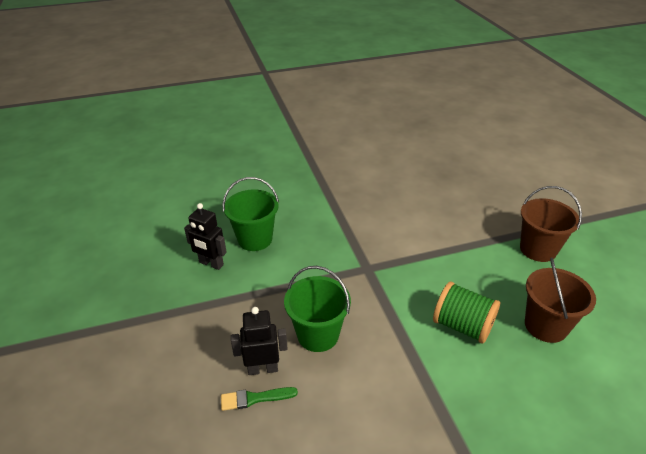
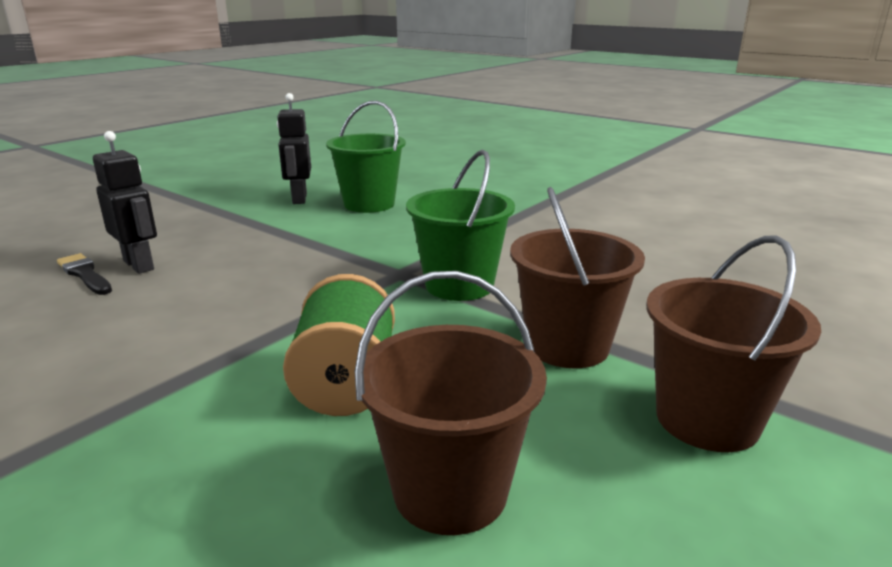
camera: 55 degrees right, 15 degrees down
green brush [221,387,298,411] -> black brush [57,253,112,295]
green bucket [284,266,351,352] -> green bucket moved to [406,150,515,301]
none -> brown bucket [510,187,645,368]

